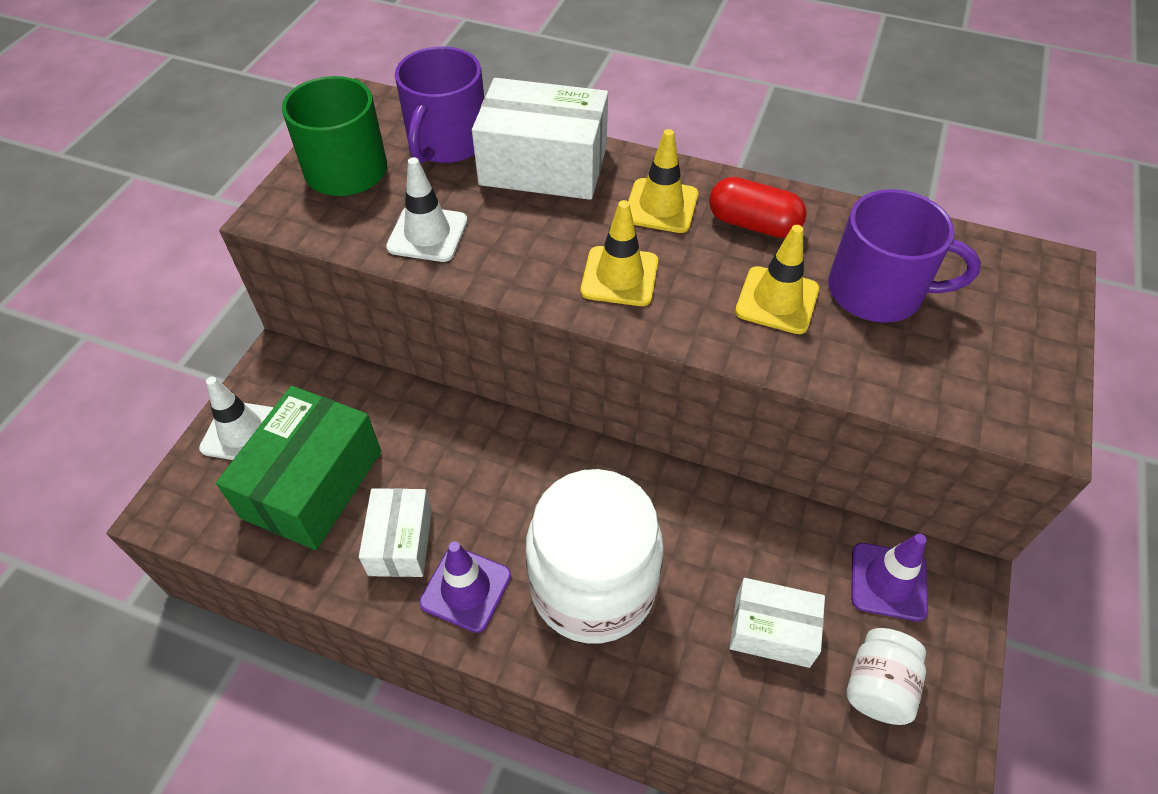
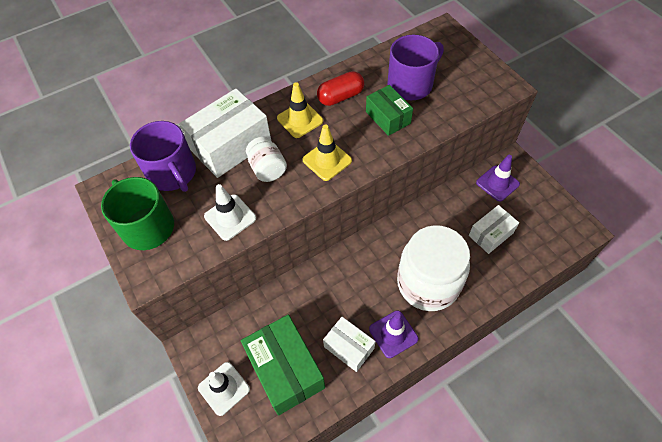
camera: 50 degrees left, 5 degrees up
yellow traffic cone [735,225,819,334] -> green box [366,85,413,136]
white jar [847,628,926,725] -> white jar moved to [246,137,287,182]

